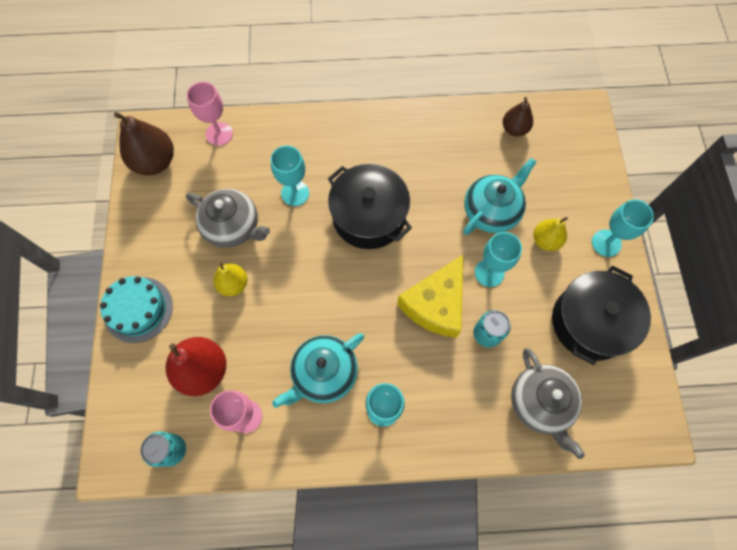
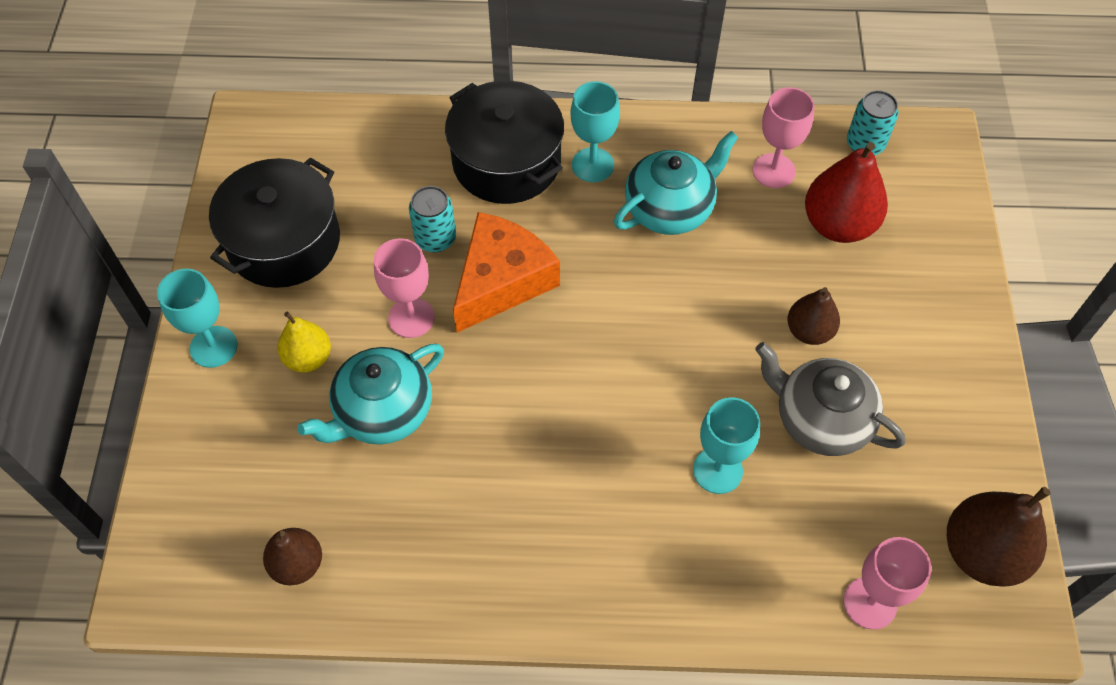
camera: 175 degrees left, 10 degrees down
turquoise cake [100,276,173,343] -> none
yellow pear [213,262,248,296] -> brown pear [788,287,840,345]
black pot [328,164,412,249] -> black pot moved to [445,81,564,204]
yellow cheese [397,255,463,338] -> orange cheese [453,212,560,333]
turquoise goblet [475,232,522,287] -> pink goblet [374,238,435,338]
grey teapot [511,348,585,459] -> none

